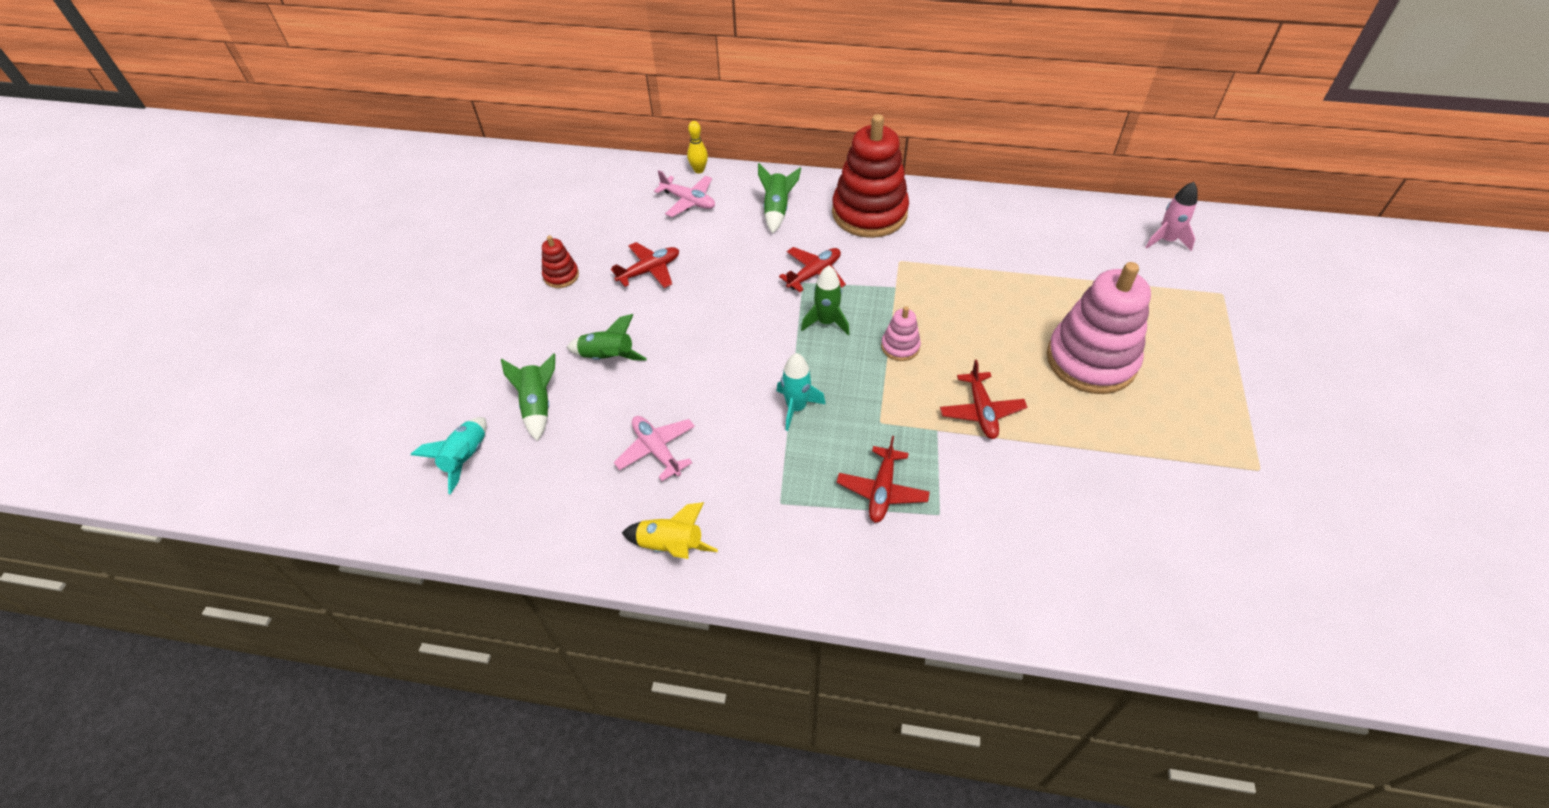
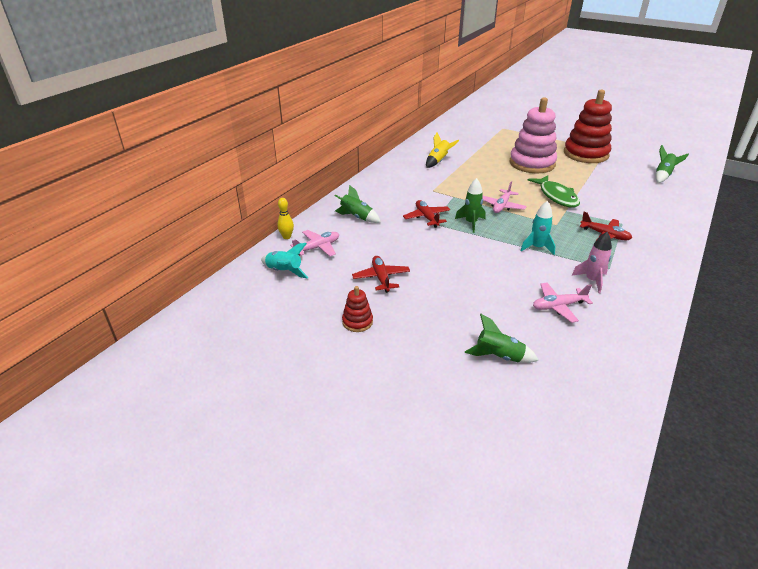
camera: 70 degrees left, 15 degrees down
turquoise rocket [411,417,487,494] -> turquoise rocket moved to [261,243,308,279]
green rocket [566,314,647,361] -> green rocket moved to [655,145,689,183]
yellow rocket [622,502,718,559] -> yellow rocket moved to [426,133,459,168]
red stacking toy [832,114,909,238] -> red stacking toy moved to [564,90,612,163]
pink stacking toy [881,306,921,361] -> pink plane [482,181,527,213]
red plane [940,360,1027,439] -> green fish [528,175,580,208]
pink rocket [1145,182,1198,251] -> pink rocket moved to [571,232,612,293]

